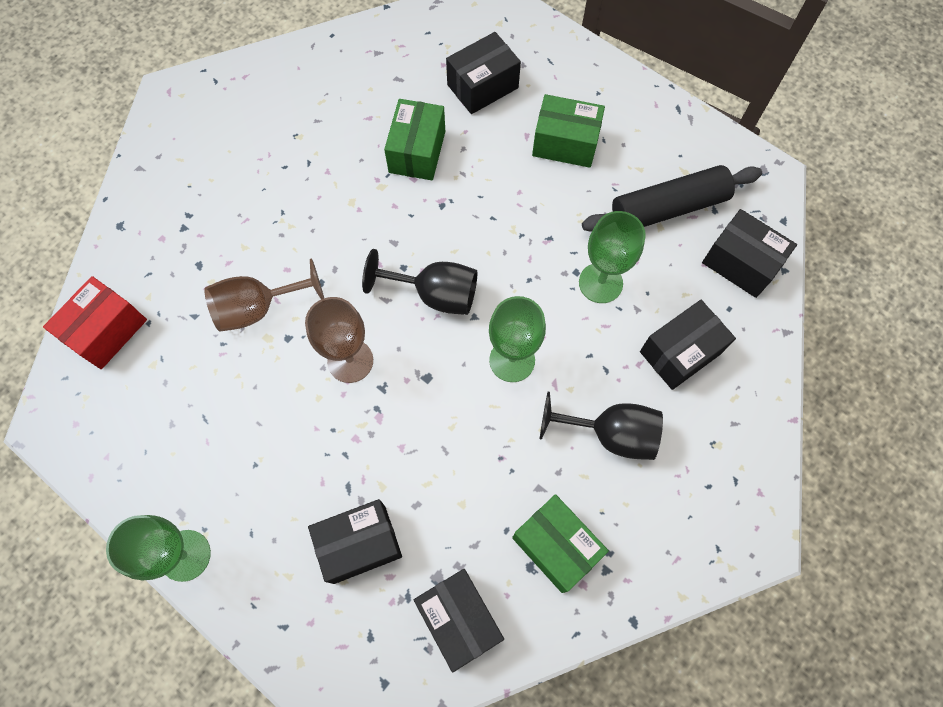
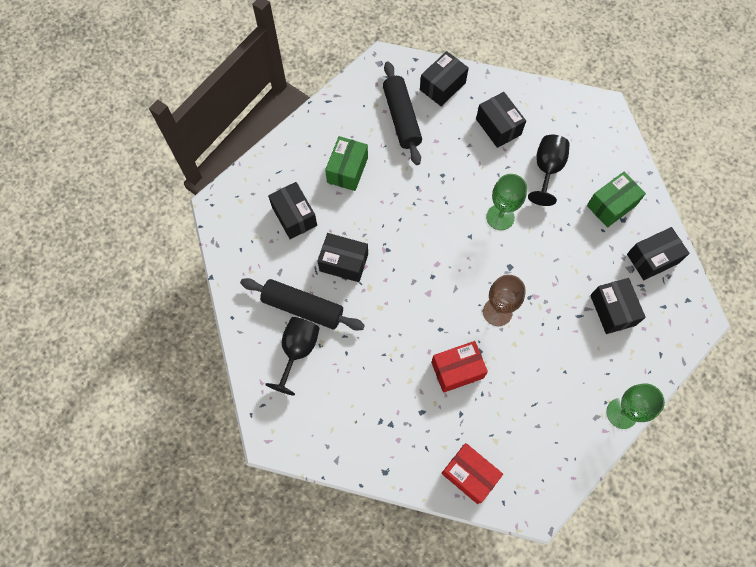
camera: 85 degrees left, 0 degrees up
brown goblet [204,258,324,332] -> red box [431,341,488,393]
black goblet [362,249,477,315] -> black goblet moved to [265,317,320,396]
green box [384,99,445,180] -> black box [317,233,368,282]
green goblet [579,211,646,303] -> none
none -> black rolling pin [240,278,365,331]

